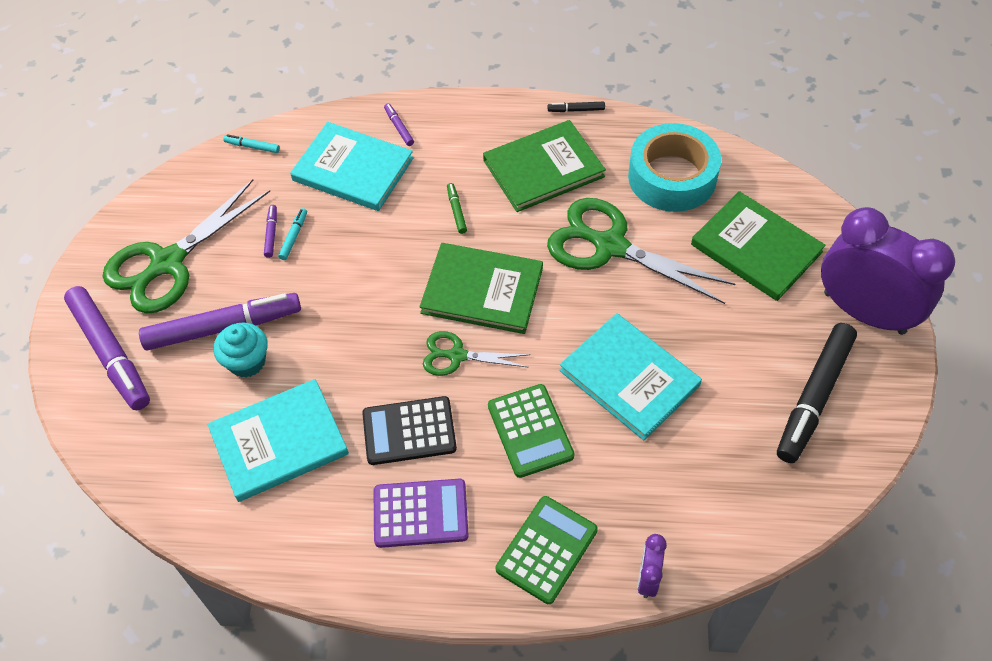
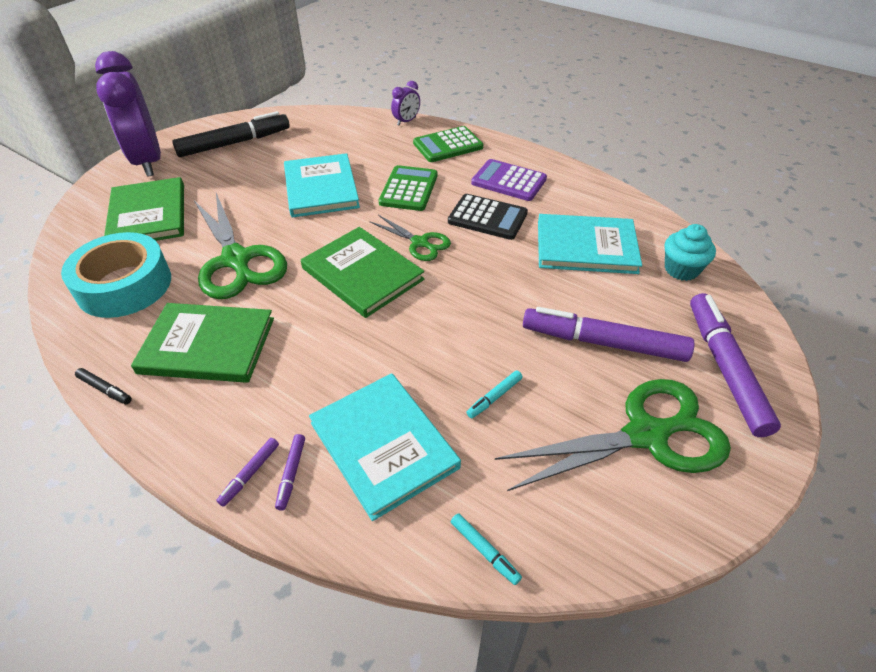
camera: 150 degrees left, 10 degrees down
turquoise cupcake [214,322,268,377] -> turquoise cupcake moved to [665,224,716,281]
purple marker [264,205,277,258] -> purple marker moved to [216,438,279,507]
green marker [447,183,467,234] -> none

